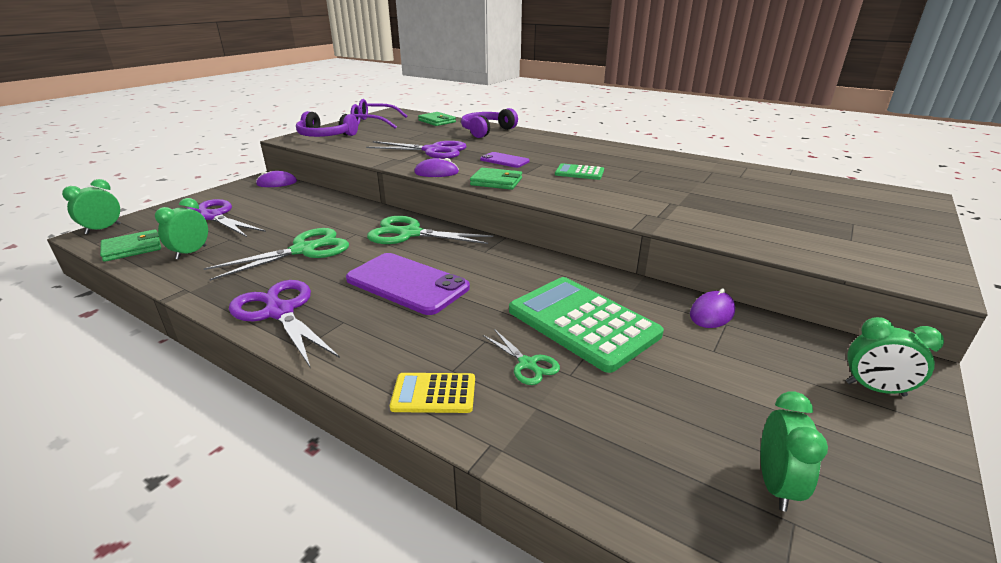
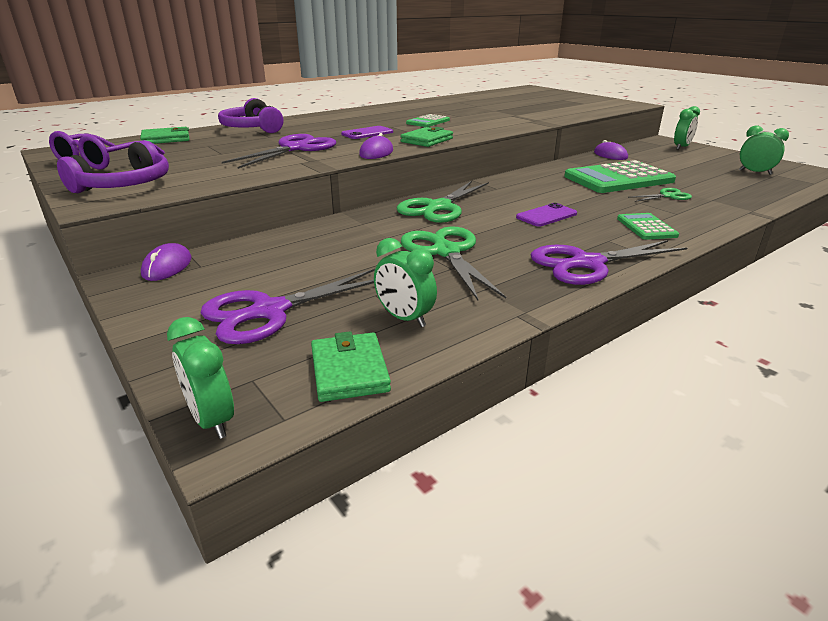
camera: 70 degrees left, 0 degrees up
purple phone [346,253,470,315] -> purple phone [516,203,577,227], size x0.54
yellow calculator [390,373,475,413] -> none
none -> green calculator [617,213,679,240]

